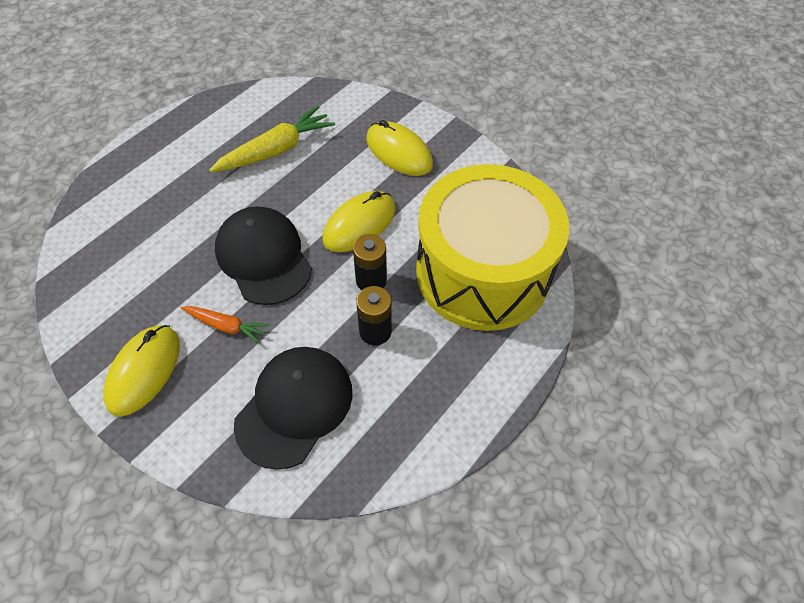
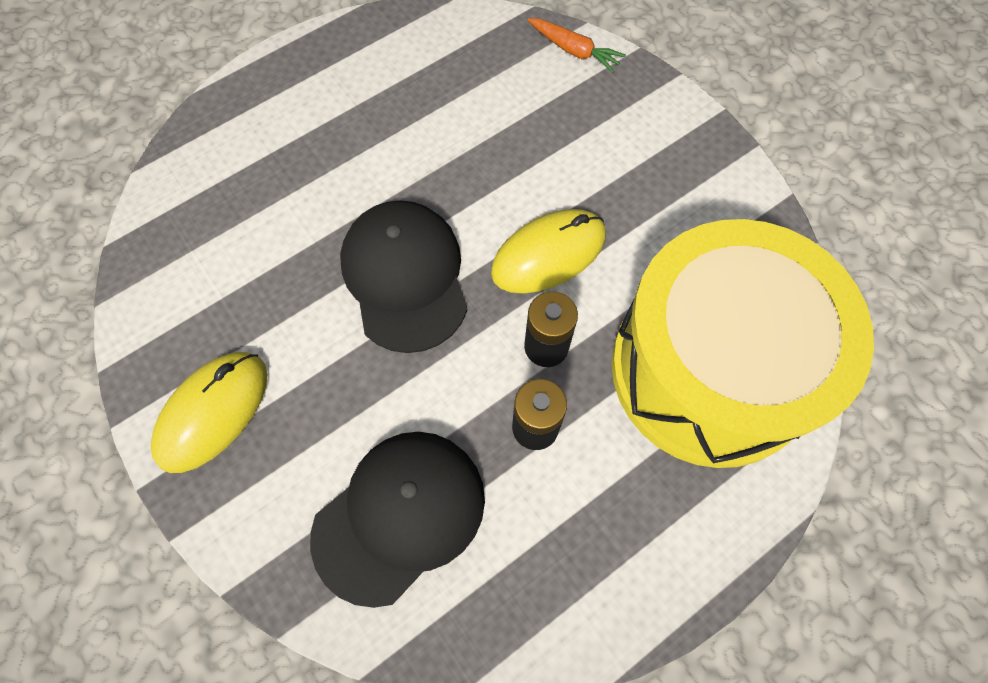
camera: 15 degrees right, 10 degrees up
orange carrot [181,306,269,344] -> orange carrot moved to [528,18,626,73]
yellow carrot [209,106,335,172] -> none
yellow mouse [366,120,433,176] -> none

